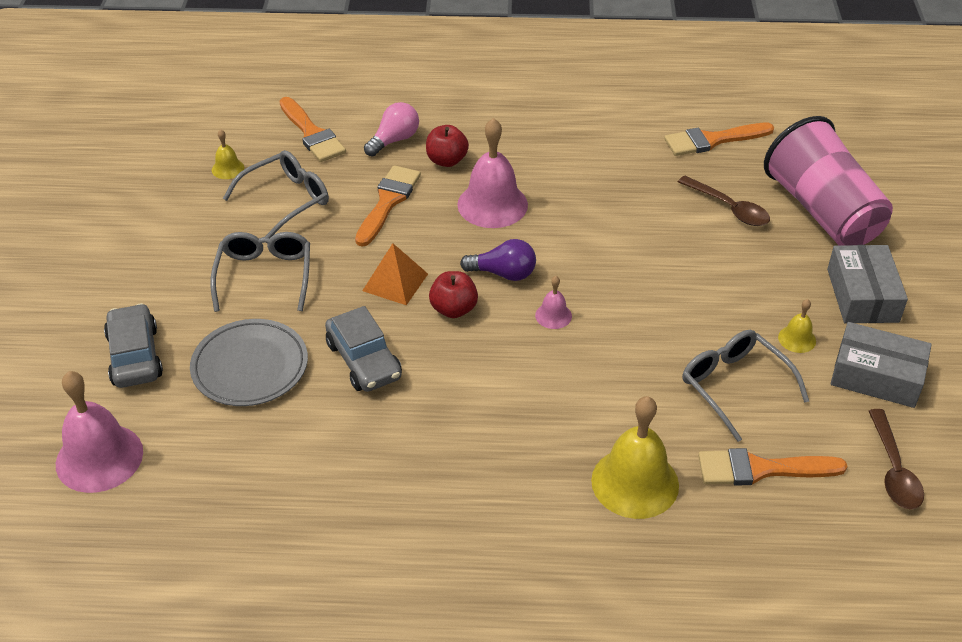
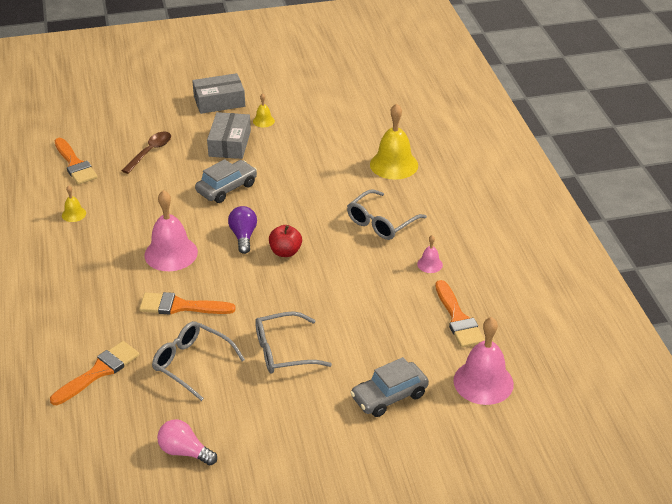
camera: 105 degrees left, 5 degrees down
grey plate [190,319,308,406] -> none
yellow bell [212,129,244,179] -> yellow bell moved to [62,185,86,222]
grey car [325,306,402,392] -> grey car moved to [195,159,257,203]
orange pyramid [362,243,428,305] -> none
pink light bulb [364,102,419,156] -> pink light bulb moved to [157,419,217,465]
red apple [426,125,469,167] -> none
pink bell [535,276,572,329] -> pink bell moved to [417,235,443,273]
grey glasses [682,330,809,442] -> grey glasses moved to [347,189,427,240]
orange brush [698,448,848,486] -> orange brush moved to [435,280,485,348]
pink cup [764,116,893,246] -> none
grey box [830,322,932,408] -> grey box moved to [207,112,251,159]
brown spoon [869,409,924,509] -> none

